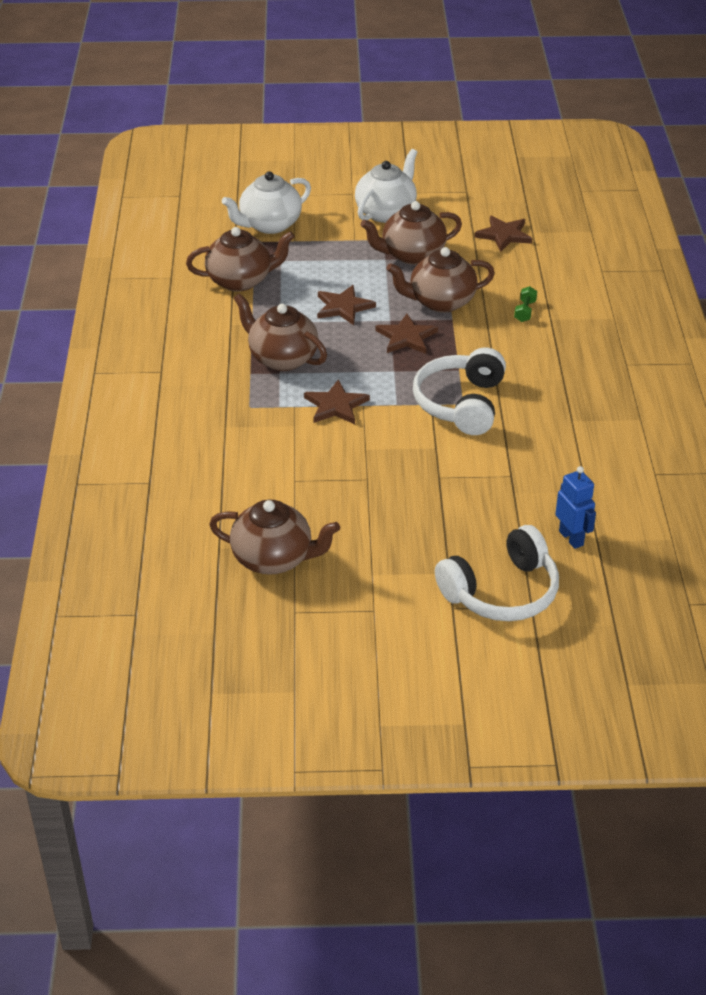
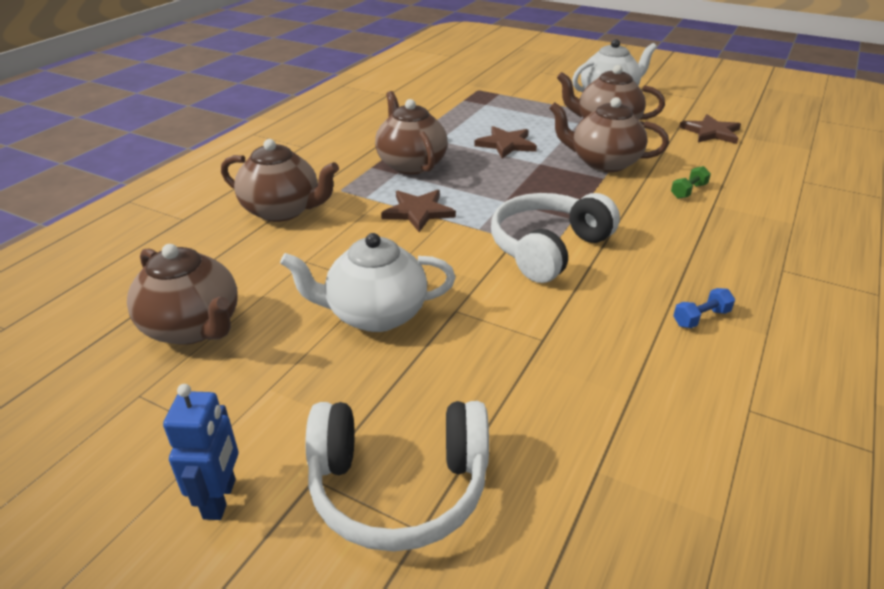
camera: 30 degrees right, 5 degrees down
brown teapot [186,227,295,292] -> brown teapot moved to [221,139,339,222]
white teapot [222,171,311,234] -> white teapot moved to [280,233,456,332]
brown star [375,314,438,354] -> none
blue robot [555,466,596,549] -> blue robot moved to [163,384,238,520]
none -> blue dumbbell [673,288,735,328]

